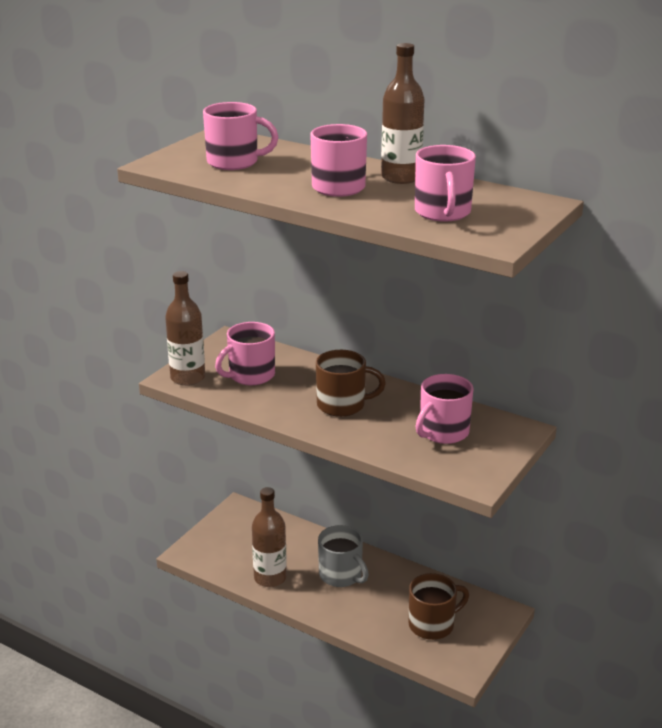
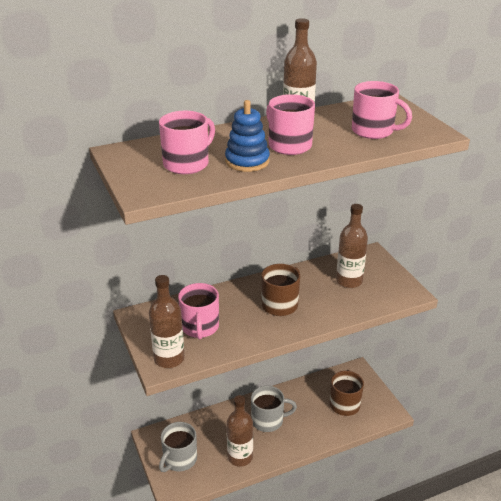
camera: 55 degrees left, 5 degrees up
pink mug [416,374,474,444] -> brown bottle [336,204,368,288]
none -> grey mug [159,422,197,472]
none -> blue stacking toy [225,100,270,172]

